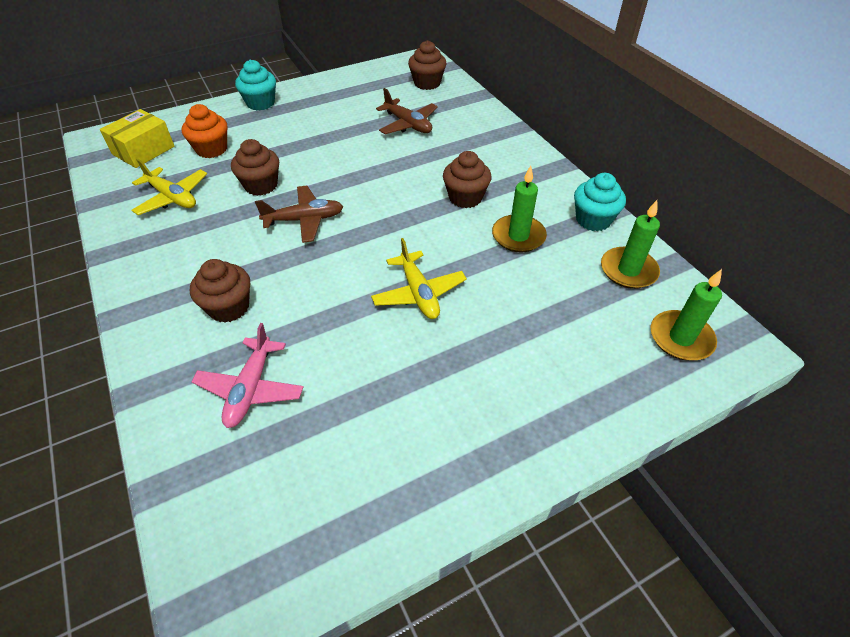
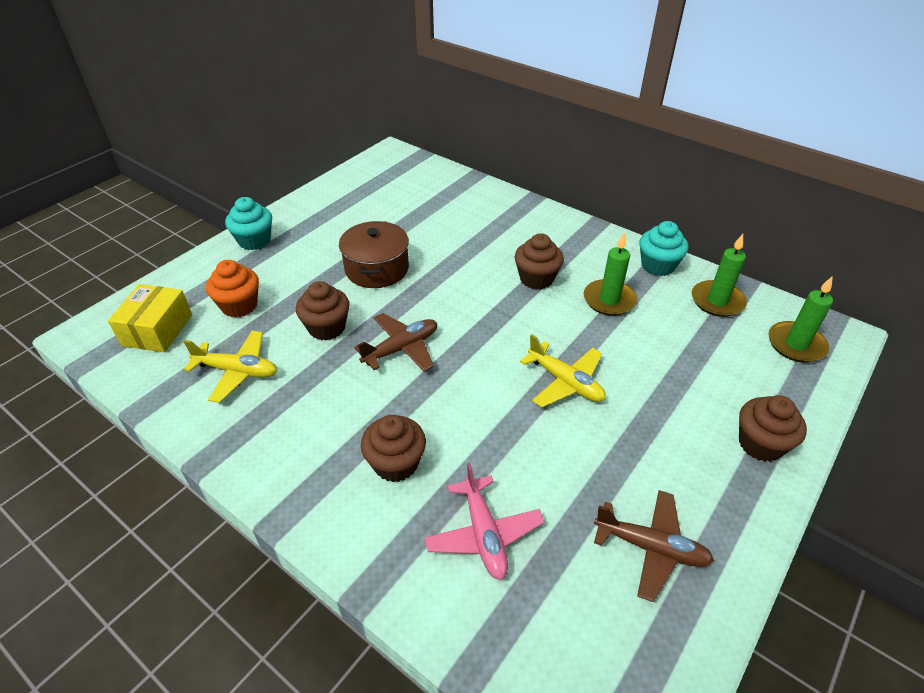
camera: 25 degrees left, 5 degrees down
brown plane [376,88,438,134] -> brown plane moved to [594,490,714,602]
brown cupcake [408,40,446,90] -> brown cupcake moved to [739,395,807,462]
none -> brown pot [339,221,409,288]

